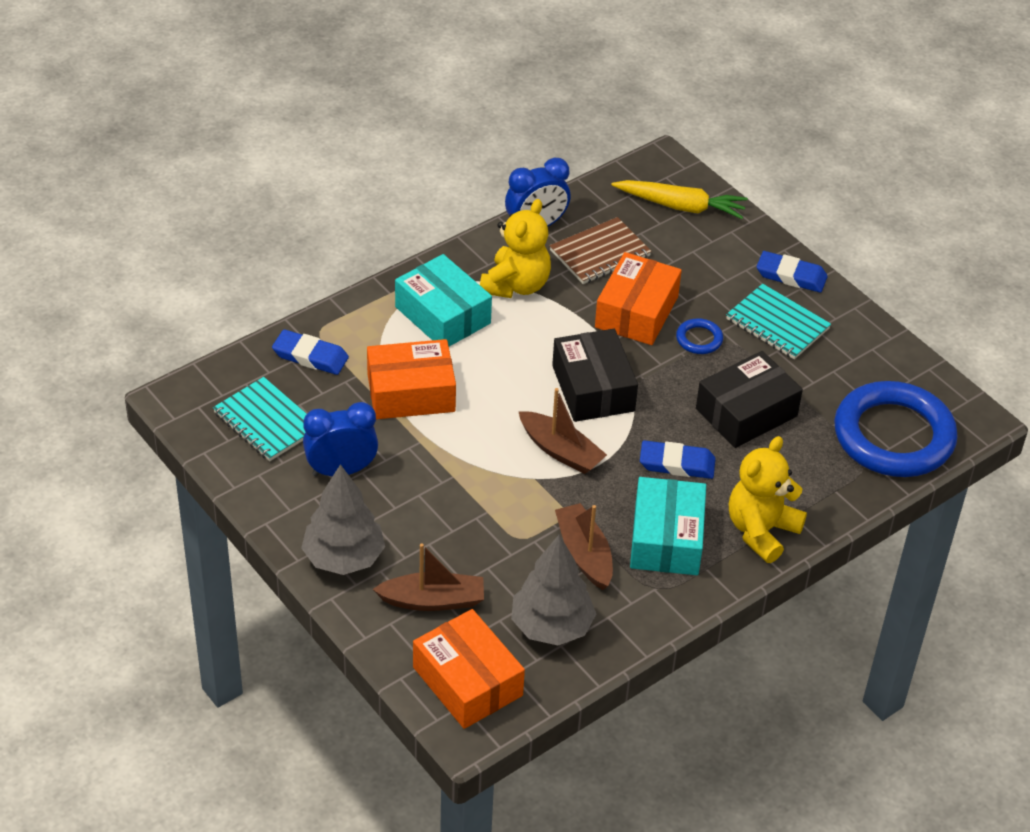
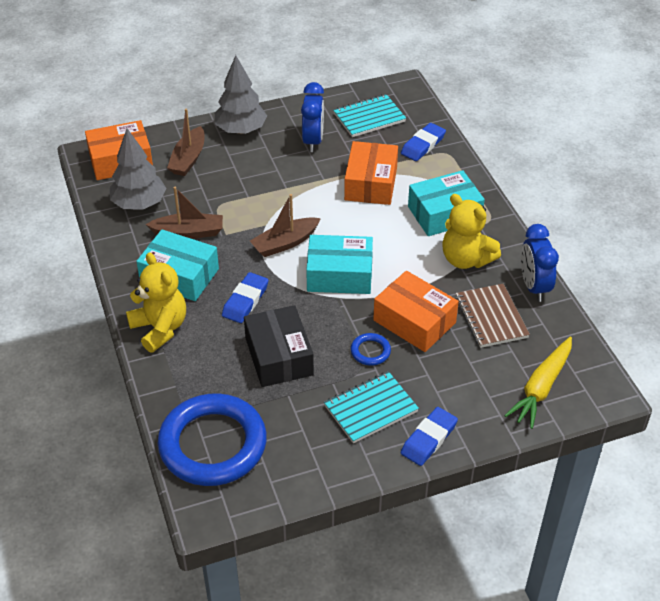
camera: 110 degrees right, 0 degrees up
black box [552,329,638,422] -> turquoise box [306,235,373,294]

